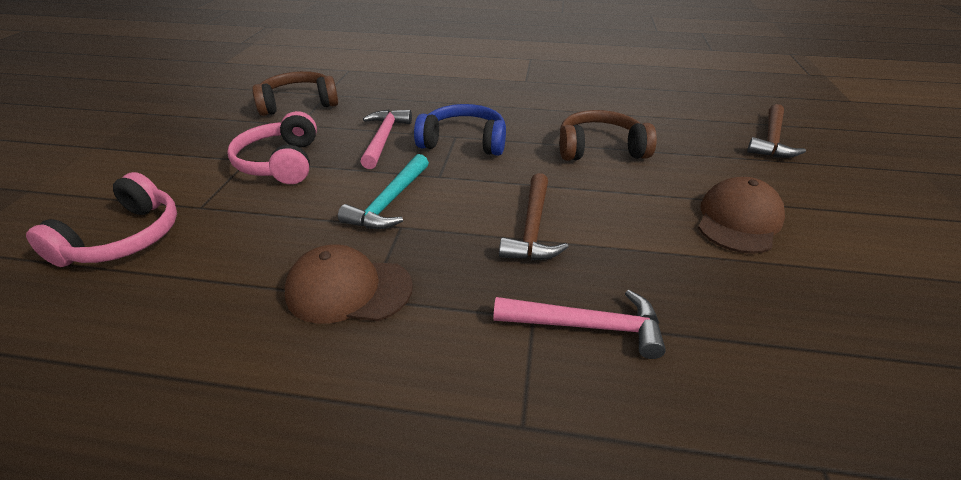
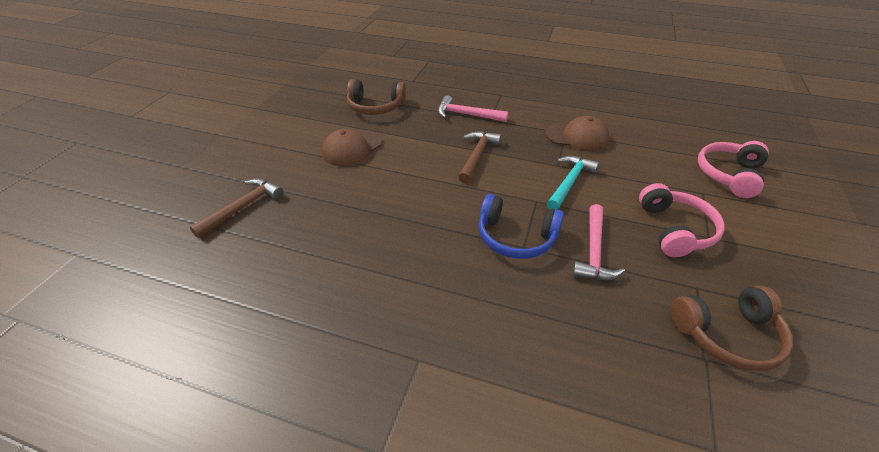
camera: 170 degrees left, 5 degrees up
brown headphones [559,110,657,161] -> brown headphones moved to [347,79,406,115]

